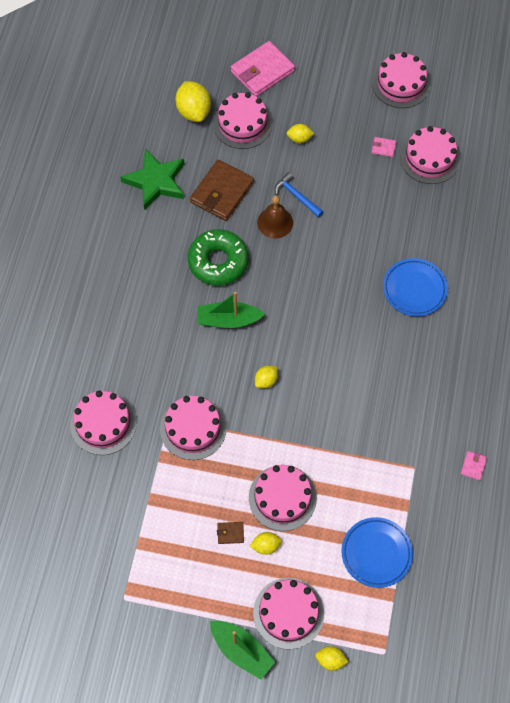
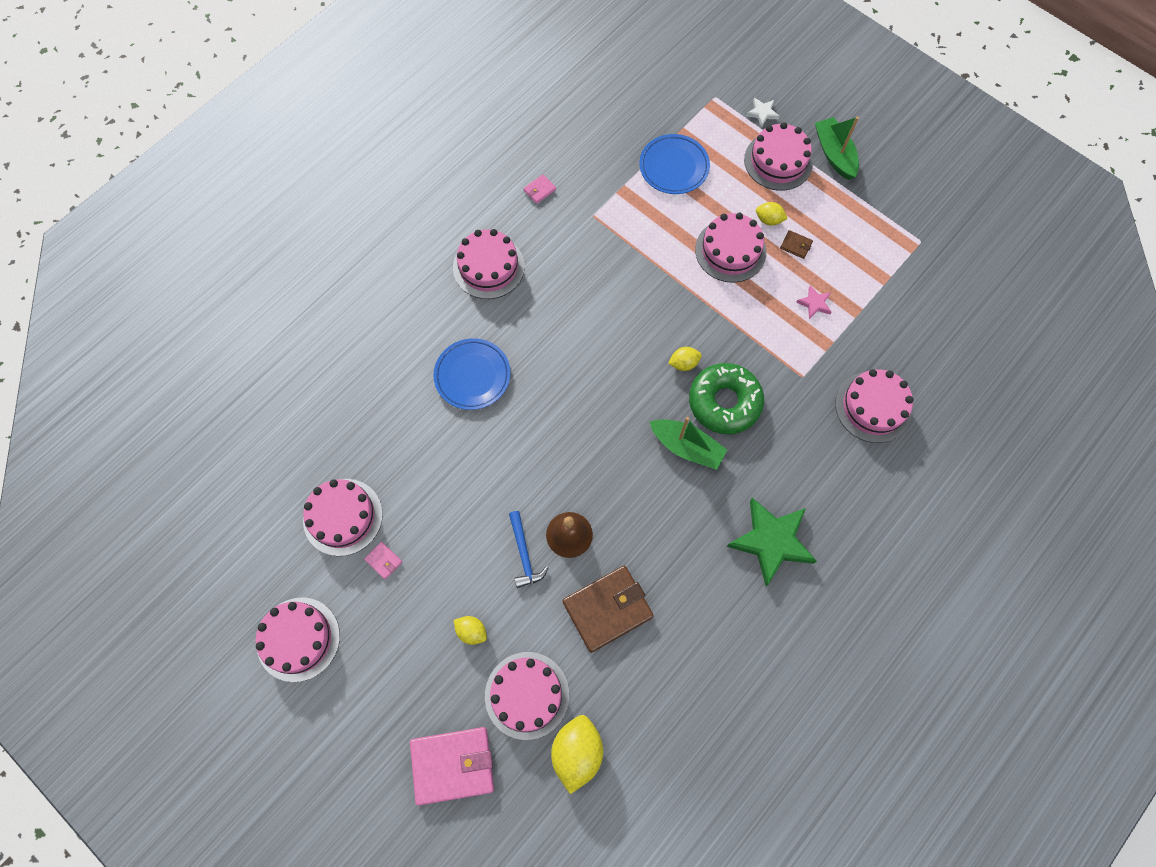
camera: 150 degrees left, 5 degrees up
green star [120,149,184,211] -> green star moved to [727,498,817,586]
pink cake [160,396,227,460] -> pink cake moved to [453,229,525,299]
green donut [188,229,249,286] -> green donut moved to [689,363,764,434]
yellow lemon [315,646,348,670] -> white star [746,98,780,127]
none -> pink star [796,285,831,319]

